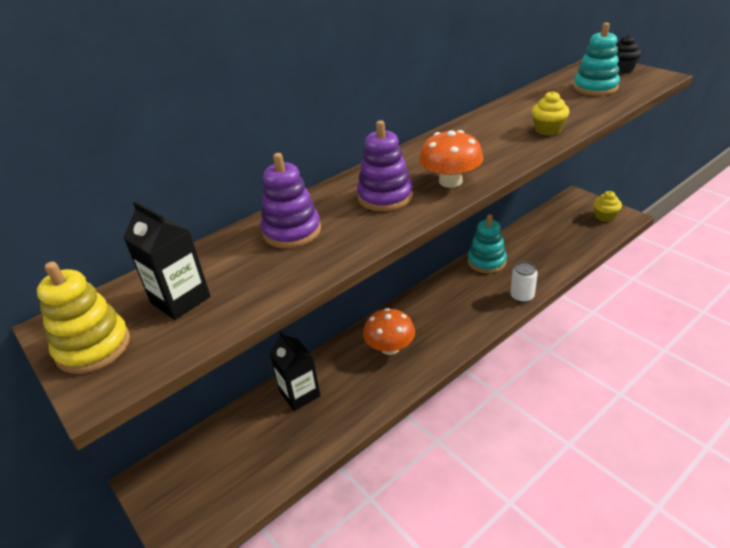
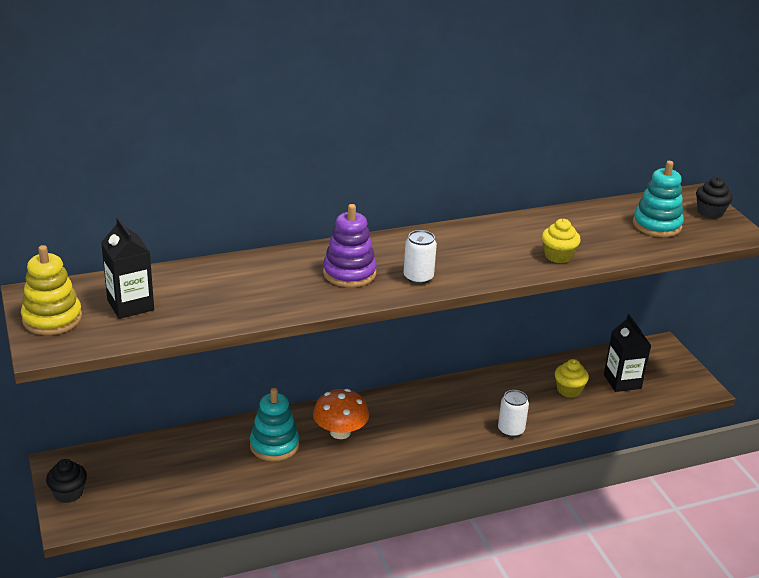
camera: 15 degrees right, 5 degrees down
purple stacking toy [261,153,321,248] -> none
black carton [269,331,321,411] -> black carton moved to [604,314,651,392]
orange mushroom [419,130,483,188] -> white can [404,230,437,284]
turquoise stacking toy [468,214,507,273] -> turquoise stacking toy moved to [250,388,299,462]
yellow cupcake [594,191,622,222] -> yellow cupcake moved to [555,359,589,398]
none -> black cupcake [46,459,87,503]

